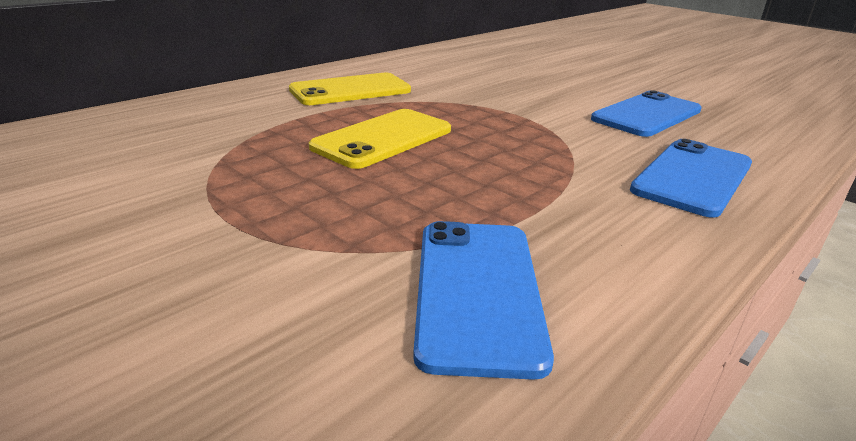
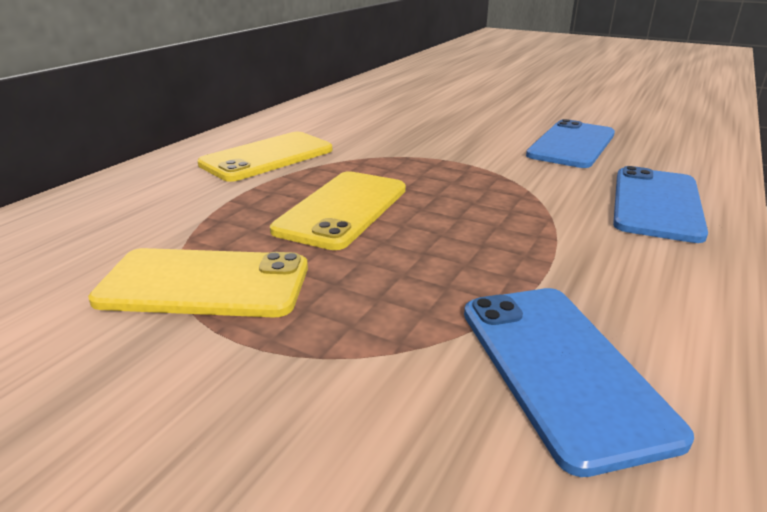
camera: 15 degrees left, 0 degrees up
none -> yellow phone [88,248,308,318]

